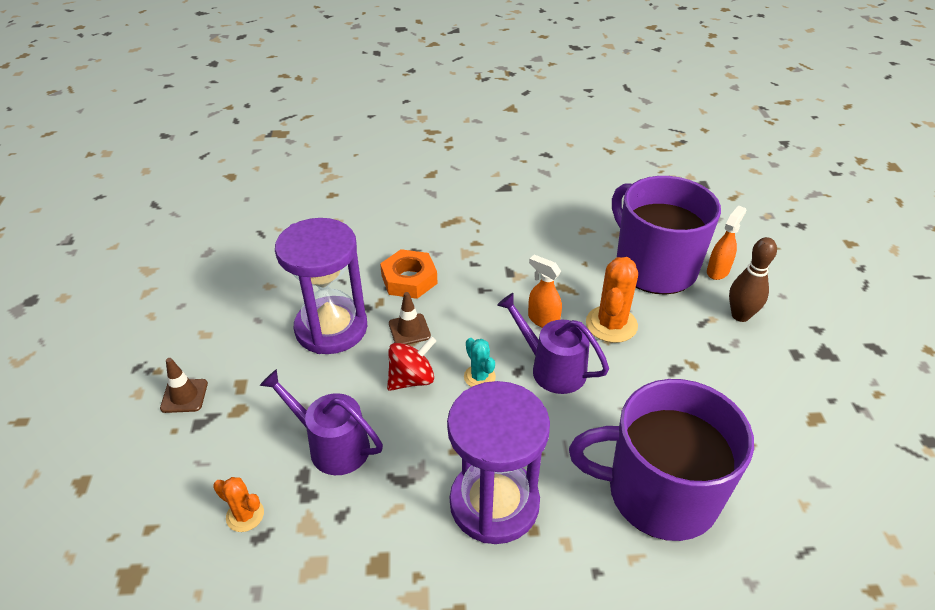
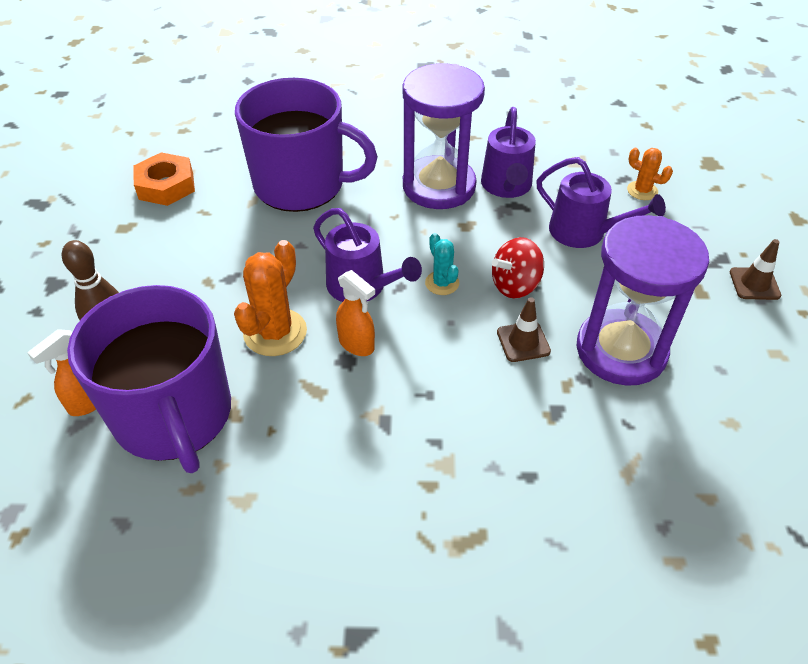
camera: 175 degrees left, 5 degrees up
orange nut [380,249,438,299] -> orange nut moved to [133,152,195,206]
none -> purple watering can [481,107,536,198]

